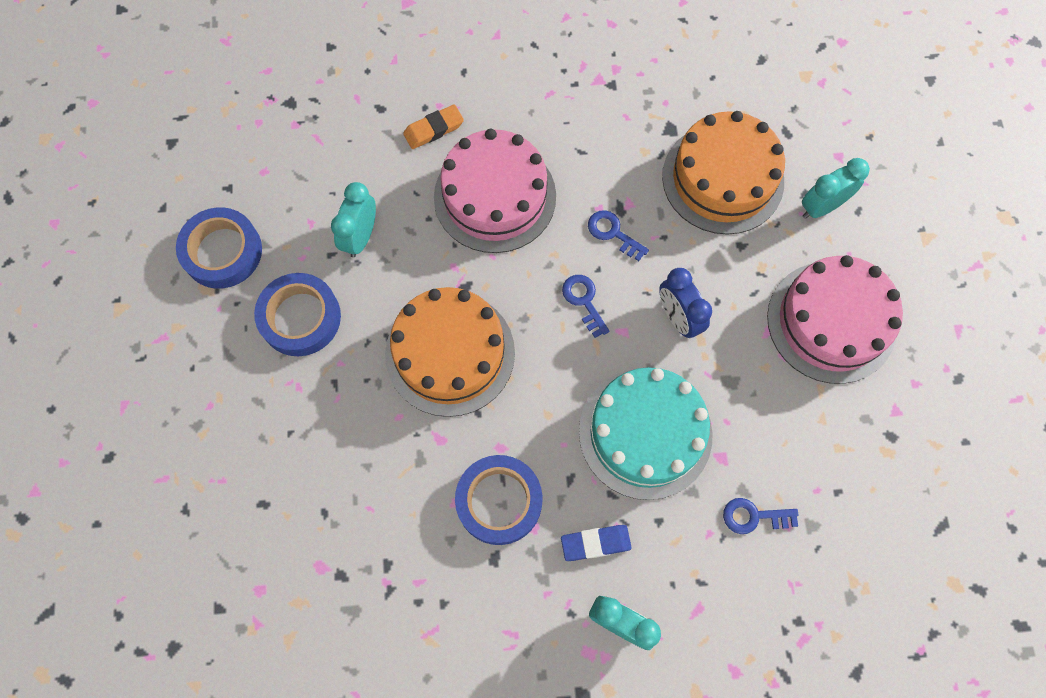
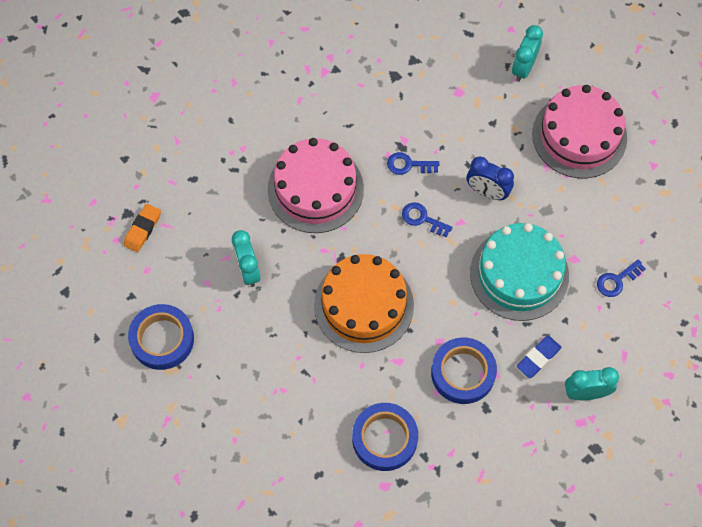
camera: 35 degrees left, 5 degrees down
blue tape [254,273,341,356] -> blue tape moved to [352,403,418,471]
orange eraser [403,104,464,149] -> orange eraser moved to [123,204,161,252]
orange cake [662,111,785,235] -> none

